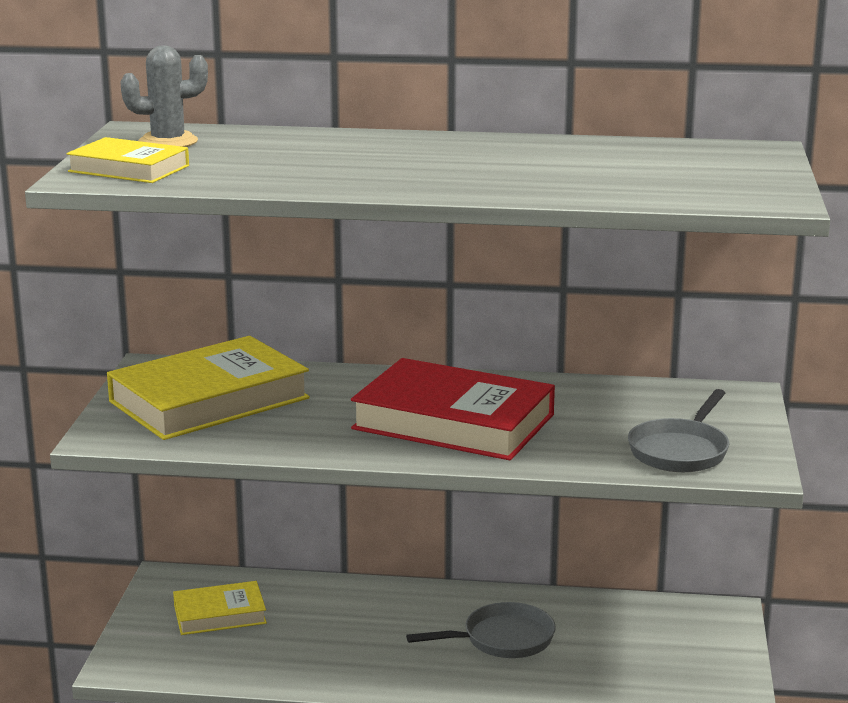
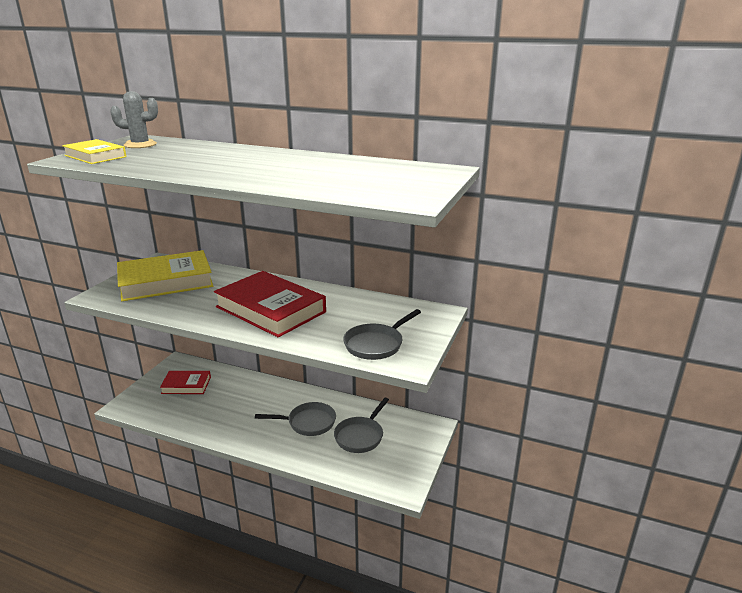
camera: 15 degrees right, 5 degrees up
yellow book [173,581,267,635] -> red book [160,371,211,394]
none -> grey pan [334,398,389,453]

